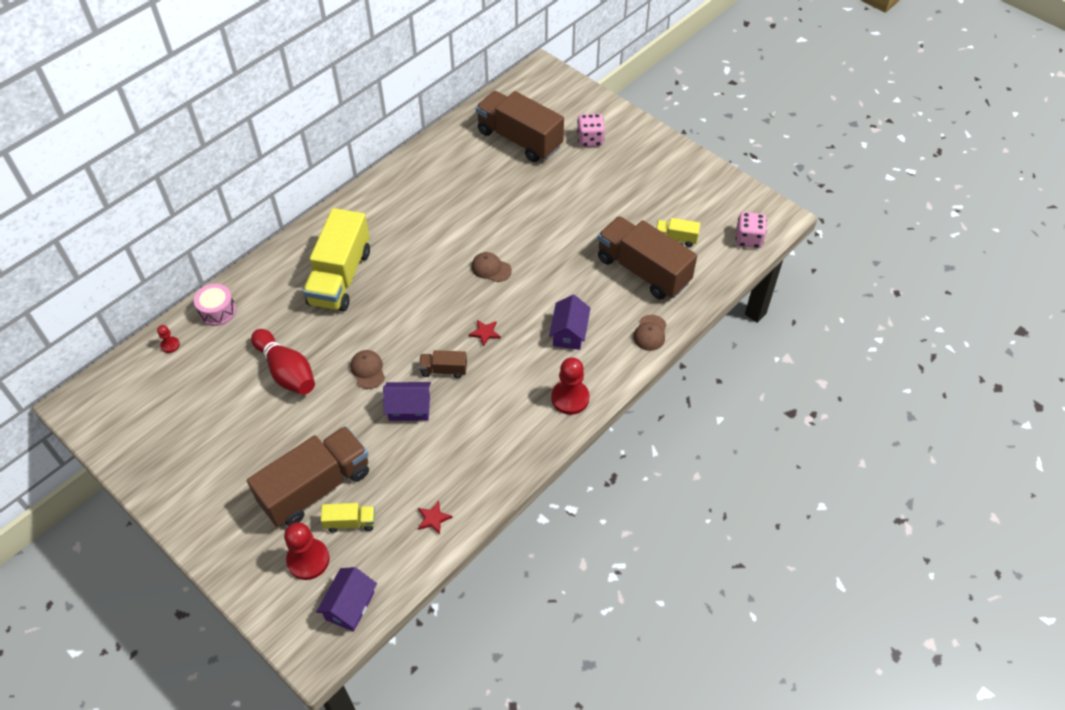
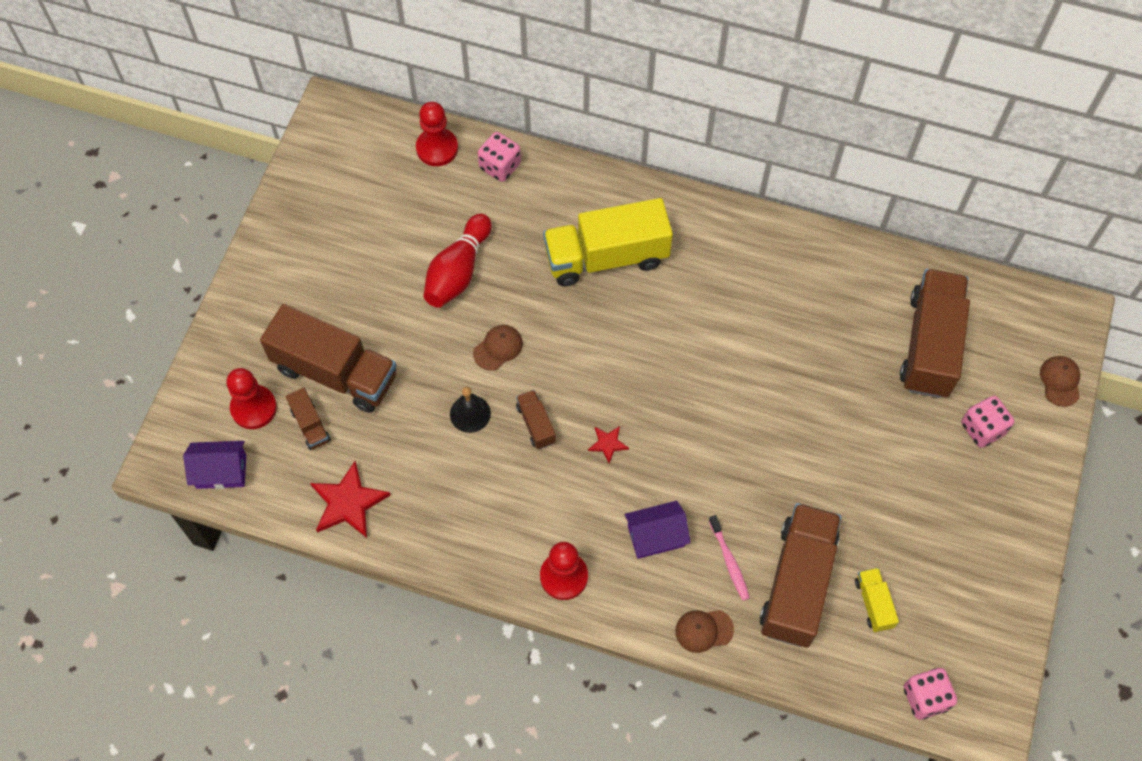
camera: 65 degrees right, 10 degrees up
red pawn [157,325,180,353] -> red pawn [416,102,458,166], size x2.00
pink drum [194,284,236,326] -> pink dice [478,132,521,182]
yellow truck [321,503,375,532] -> brown truck [286,388,331,450]
purple house [383,382,431,421] -> black bell [450,387,491,433]
red star [418,501,453,535] -> red star [310,461,391,538], size x1.94
brown cap [471,252,512,282] -> brown cap moved to [1040,356,1080,407]
none -> pink toothbrush [709,515,750,601]

